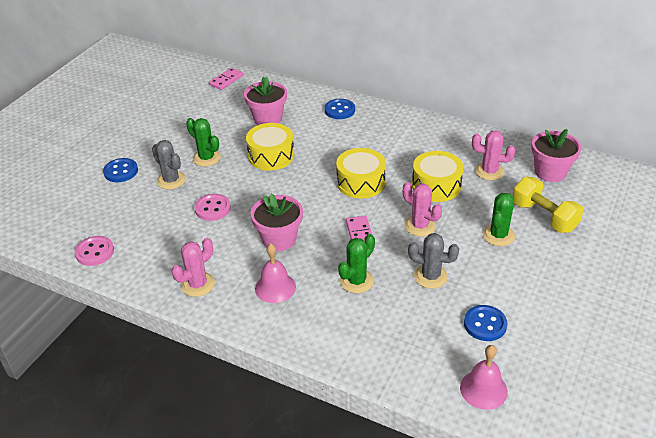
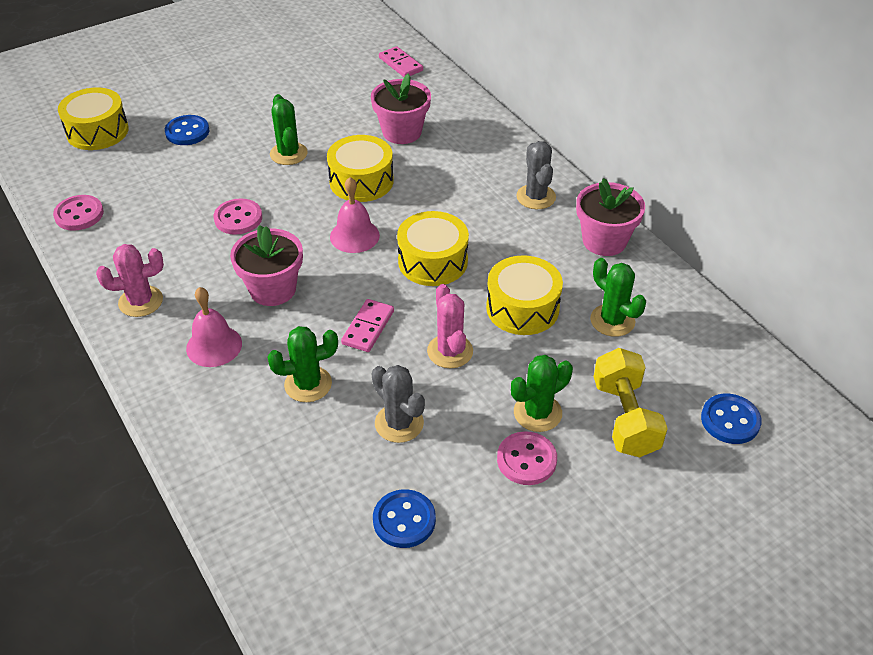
camera: 30 degrees right, 5 degrees up
grey cactus [152,140,186,190] -> grey cactus moved to [516,141,556,209]
pink domino [209,68,244,90] -> pink domino turned 75 degrees clockwise [379,46,423,77]
blue button [324,99,355,119] -> blue button moved to [701,394,762,444]
pink bell [460,345,508,410] -> pink bell moved to [330,177,380,253]
pink cactus [472,131,516,180] -> green cactus [590,258,646,337]
pink flower pot [532,129,581,182] -> pink flower pot moved to [576,178,645,256]
none -> yellow drum [58,88,129,150]
none -> pink button [497,431,557,485]

